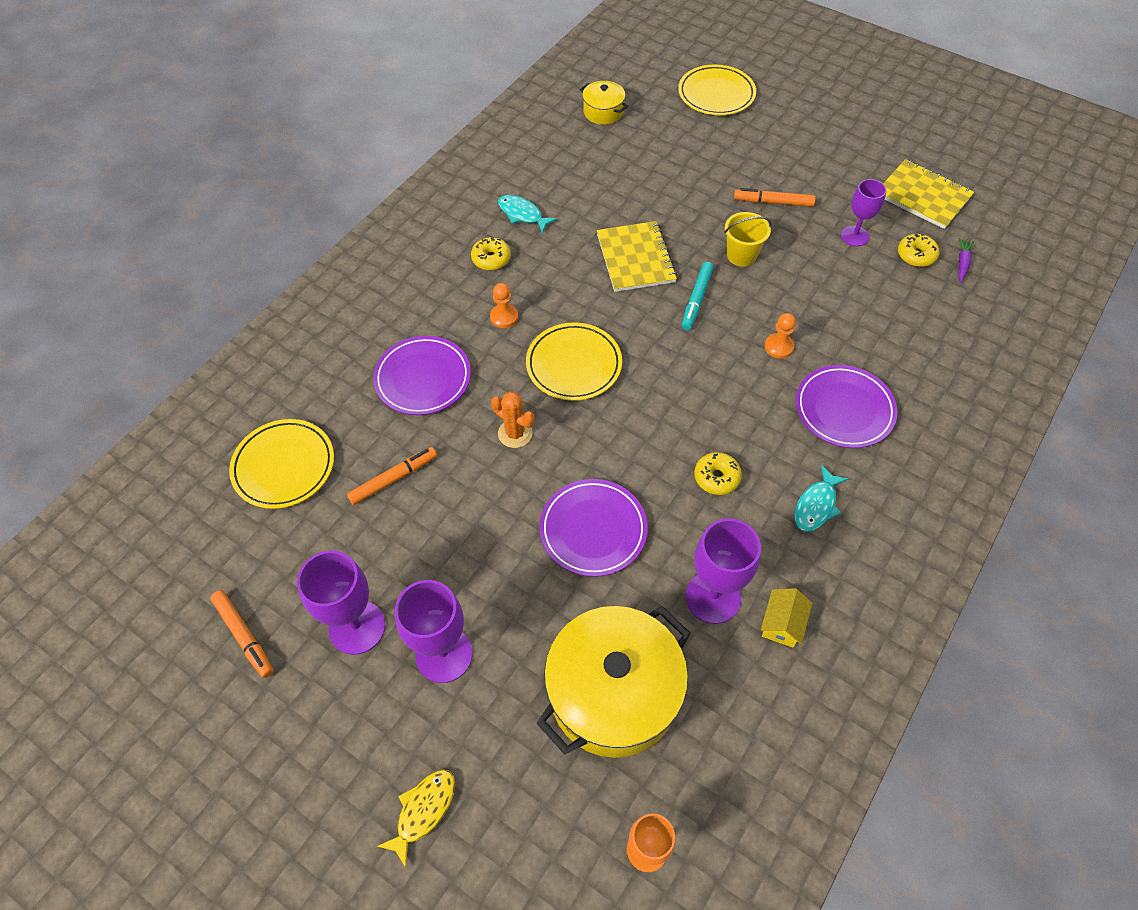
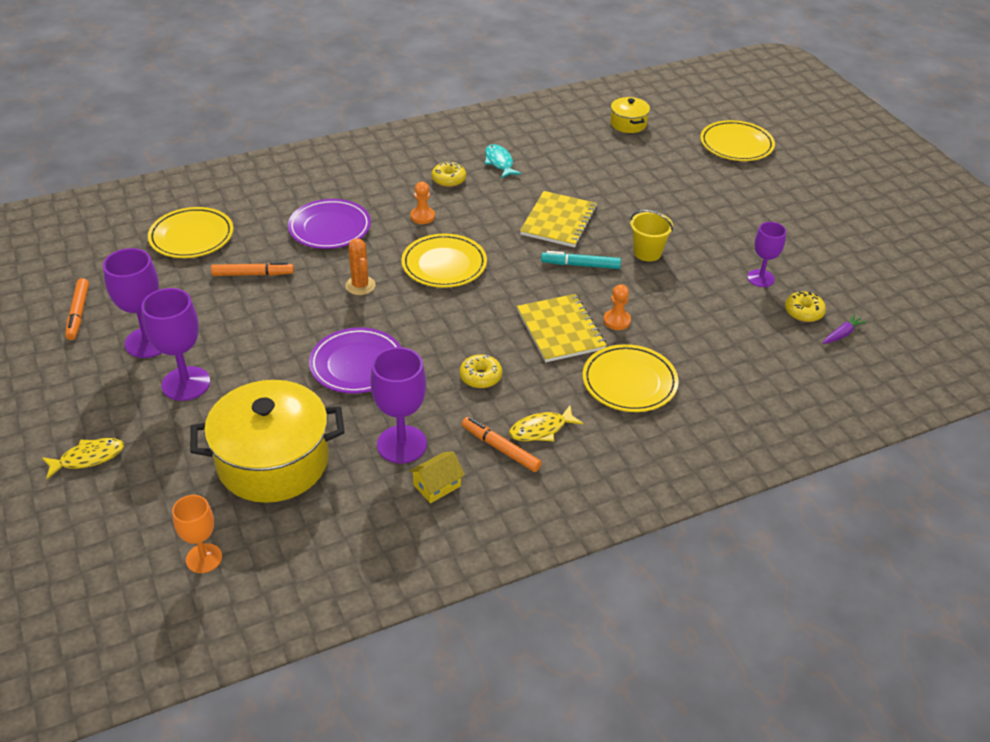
camera: 30 degrees right, 15 degrees down
turquoise marker [682,262,714,330] -> turquoise marker turned 45 degrees clockwise [541,251,621,269]
orange marker [734,188,816,207] -> orange marker moved to [462,417,542,472]
turquoise fish [794,465,849,532] -> yellow fish [509,406,583,441]
purple plate [796,365,897,448] -> yellow plate [582,344,679,412]
yellow notebook [883,159,974,229] -> yellow notebook moved to [517,294,607,362]

